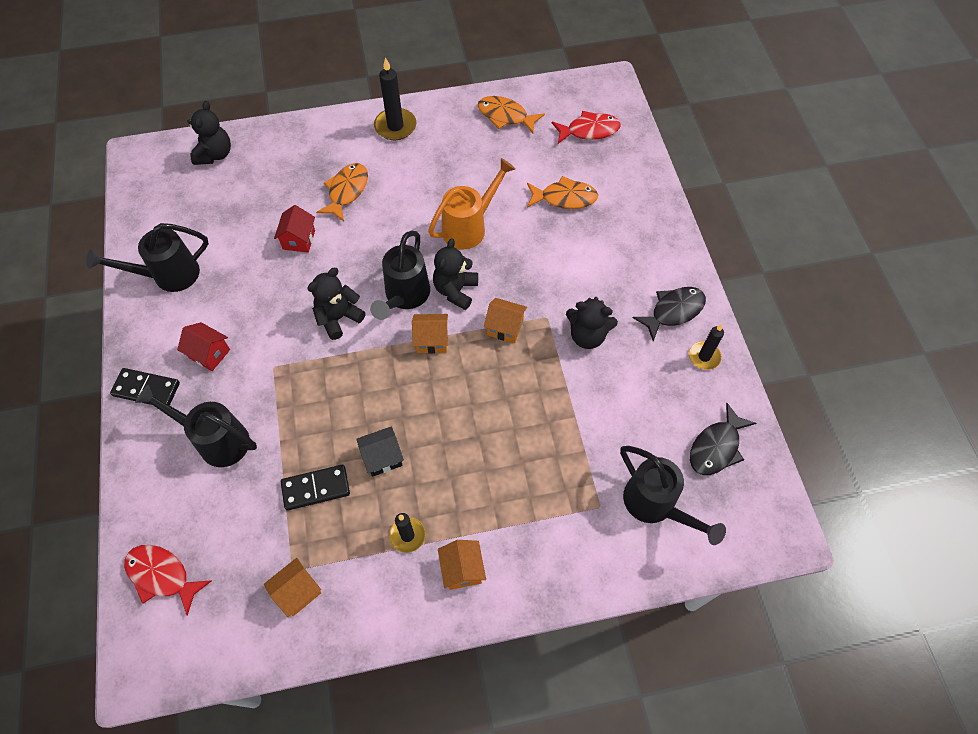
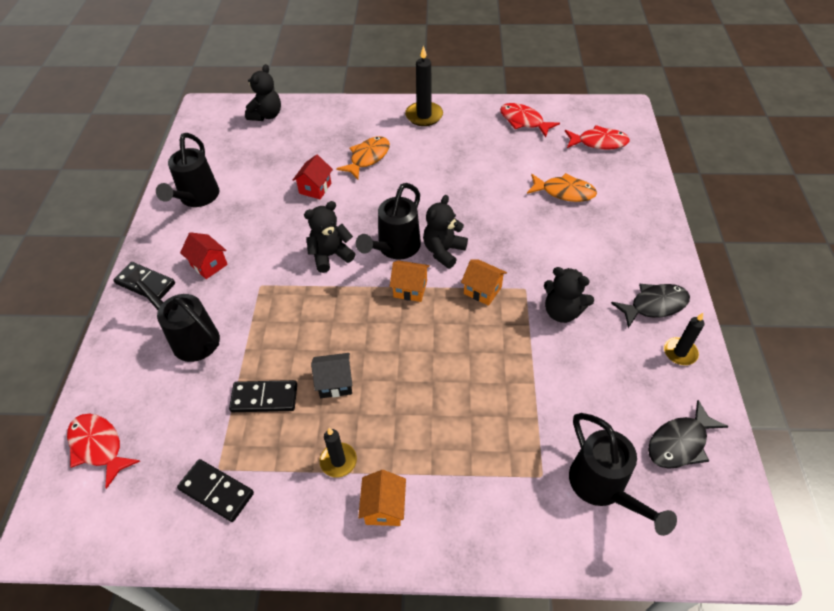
camera: 15 degrees right, 10 degrees down
black watering can [87,223,209,292] -> black watering can turned 75 degrees counterclockwise [156,133,219,207]
orange house [264,558,321,617] -> black domino [177,459,254,522]
orange watering can [428,158,515,249] -> none
orange fish [478,96,545,134] -> red fish [500,103,560,137]

